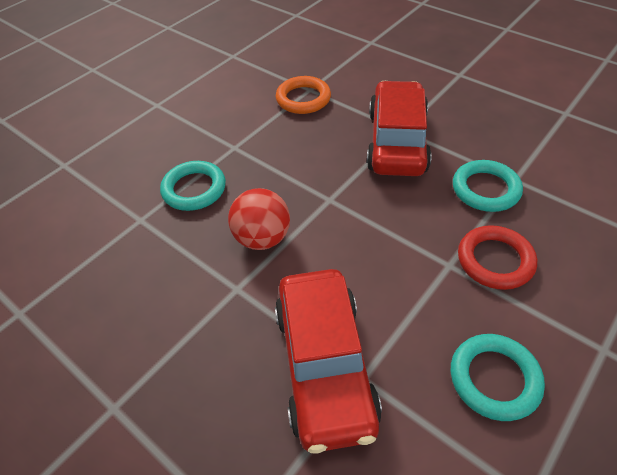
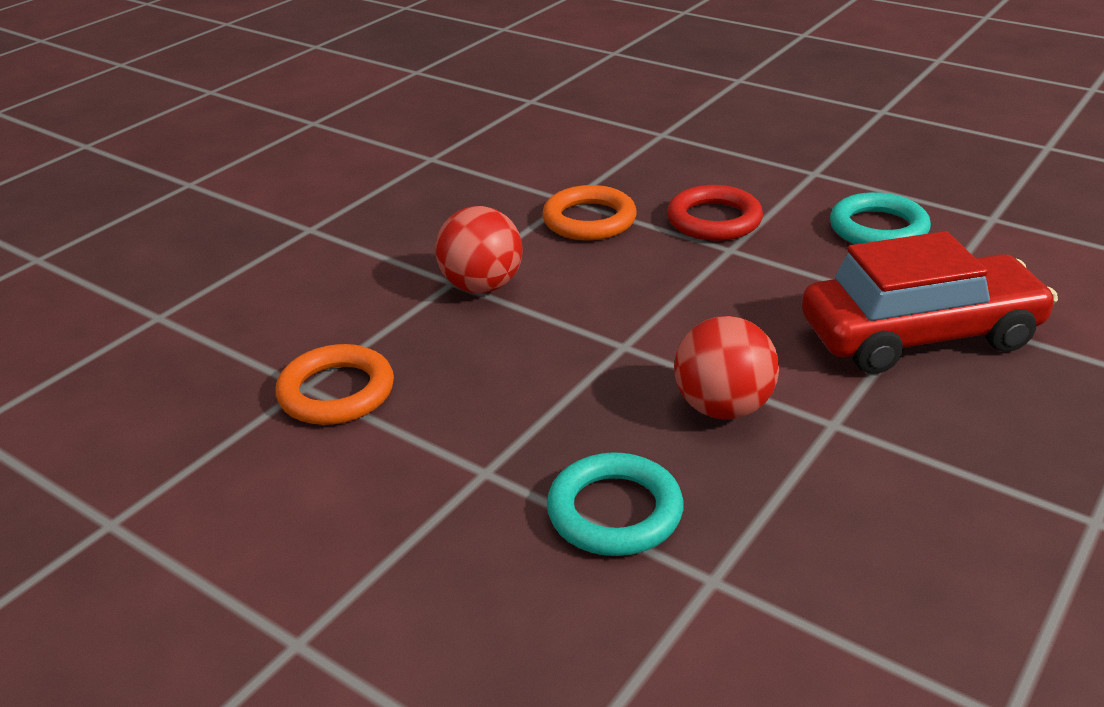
camera: 95 degrees left, 15 degrees down
red car [367,81,432,176] -> red ball [435,206,522,293]
turquoise ring [453,160,523,212] -> orange ring [542,185,637,241]

